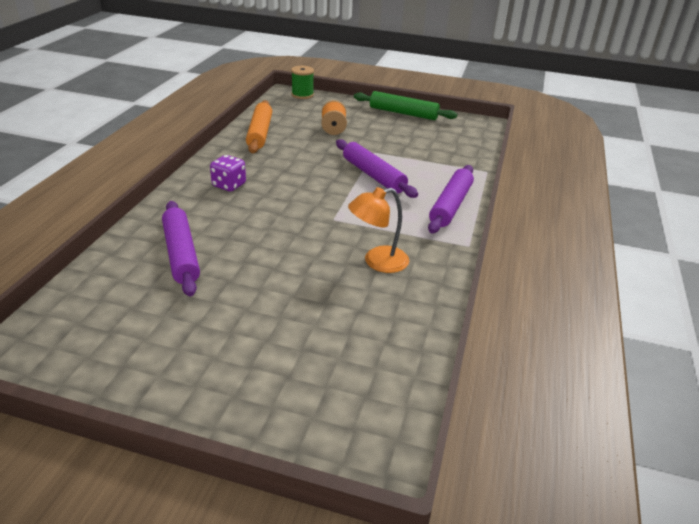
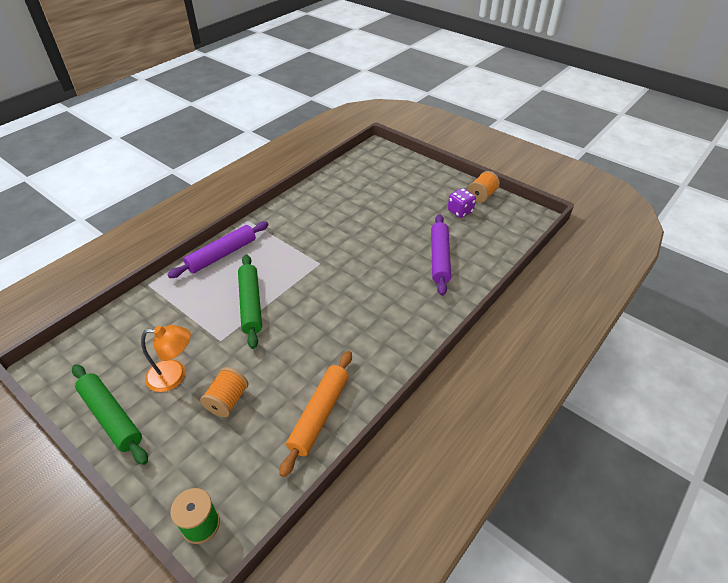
camera: 155 degrees left, 10 degrees up
purple dice [210,155,246,191] -> purple dice moved to [448,188,476,218]
purple rolling pin [336,139,418,198] -> green rolling pin [238,254,262,349]
orange lamp [348,187,409,273] -> orange lamp moved to [141,325,191,392]
none -> orange spool [467,171,500,203]

